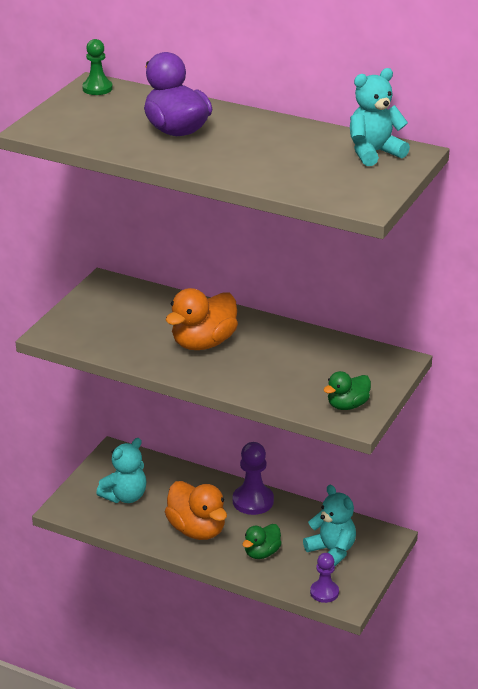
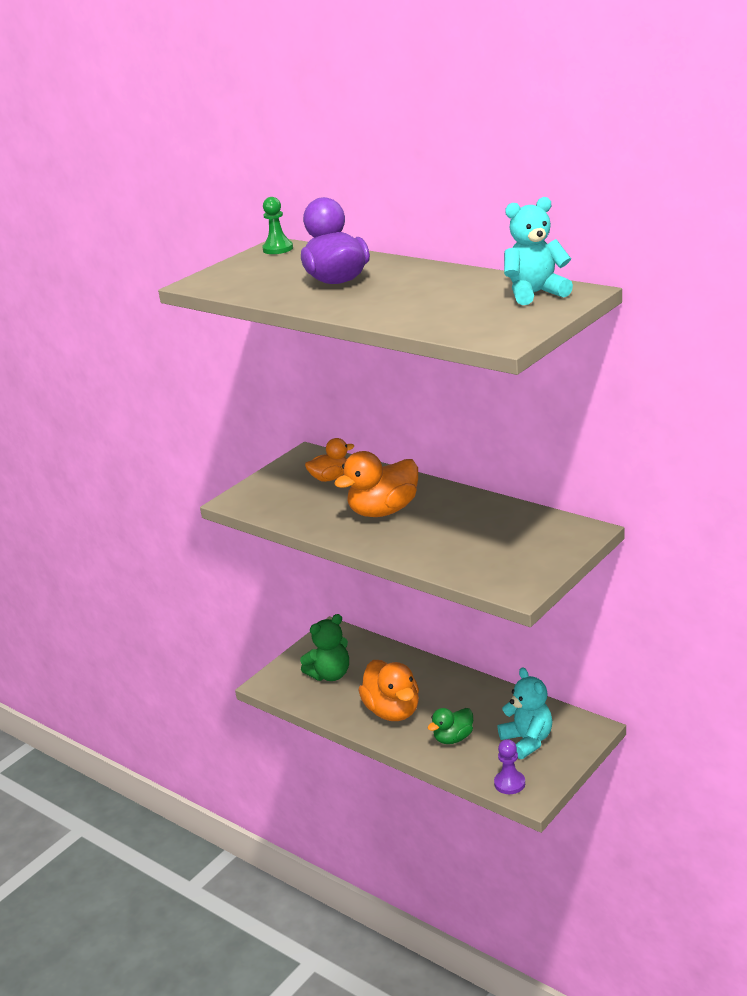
camera: 15 degrees right, 5 degrees down
turquoise teddy bear [96,438,147,503] -> green teddy bear [300,614,349,681]
purple pawn [233,442,274,515] -> none
green duck [324,371,371,410] -> none
none -> orange duck [305,438,354,482]

